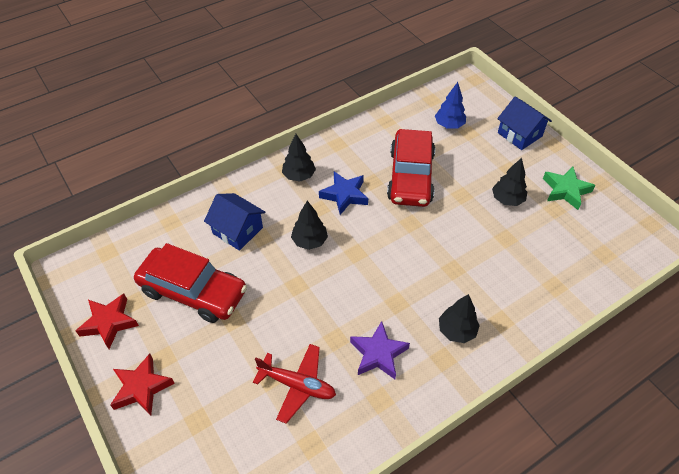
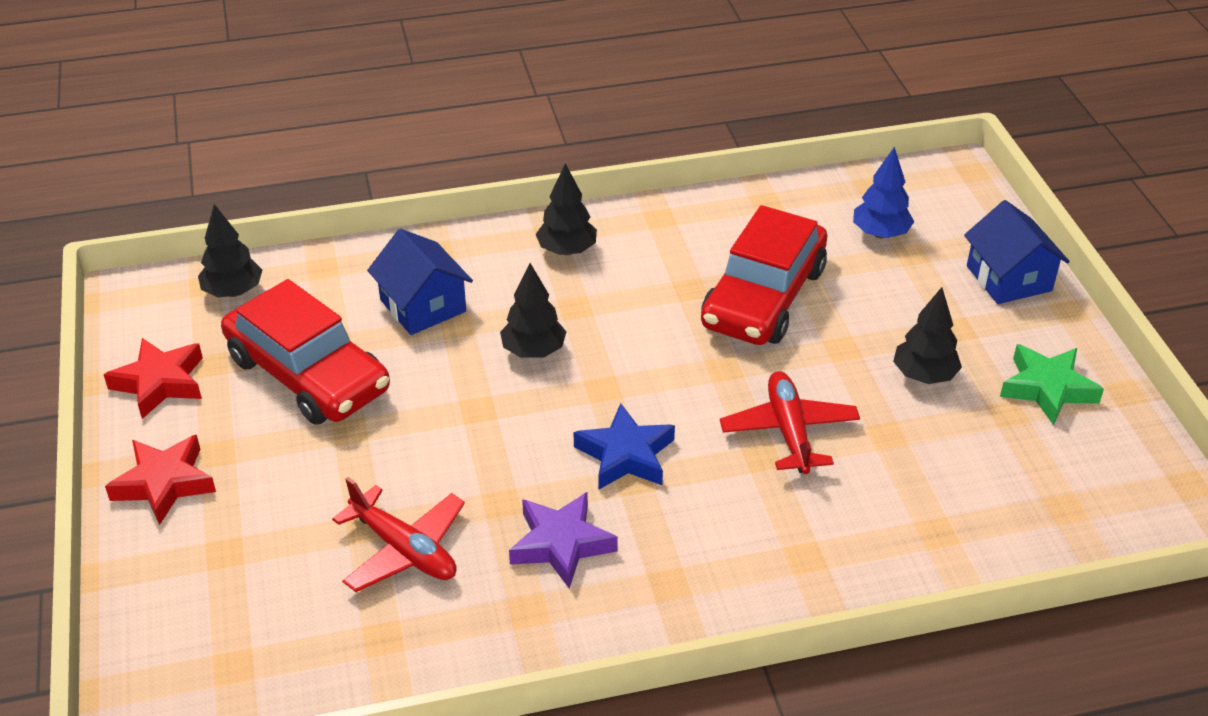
camera: 20 degrees right, 10 degrees down
blue star [319,172,368,215] -> blue star moved to [574,403,675,490]
black tree [439,294,480,343] -> black tree moved to [198,204,262,297]
none -> red plane [720,371,860,474]

